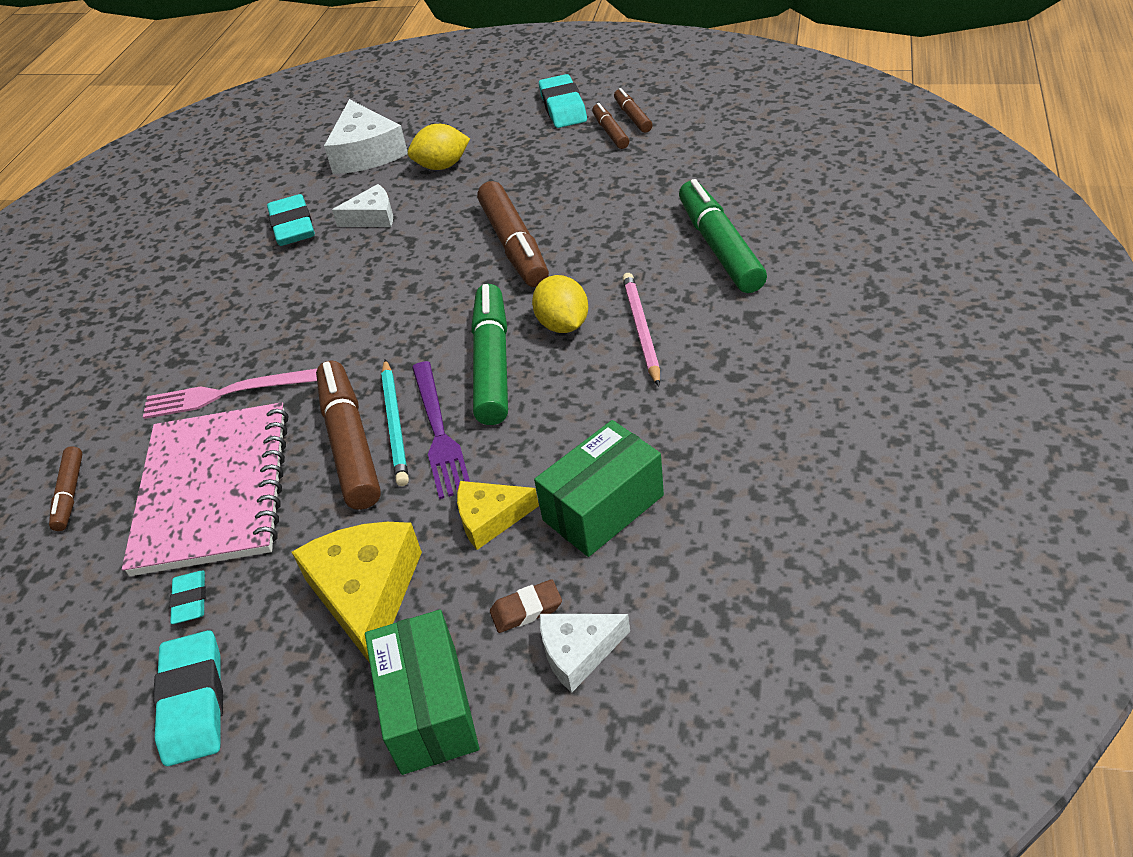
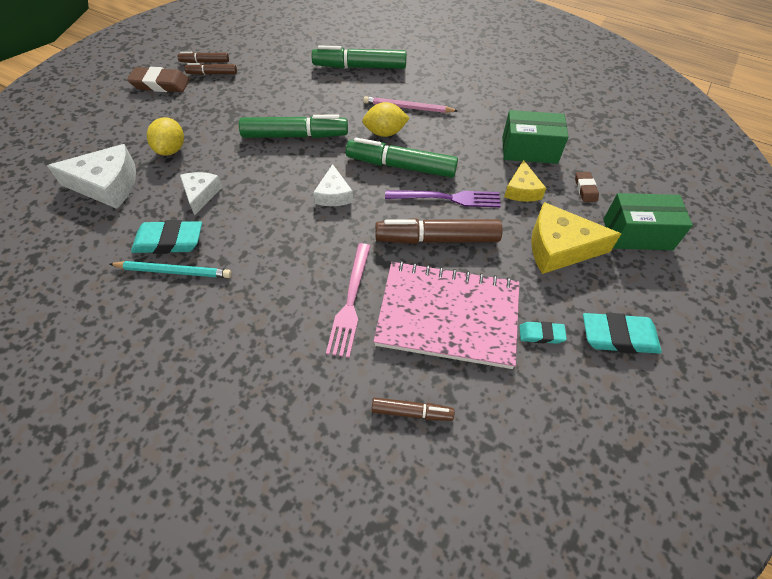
camera: 80 degrees left, 10 degrees up
turquoise pencil [381,359,409,486] -> turquoise pencil moved to [110,261,232,278]
brown marker [477,181,549,287] -> green marker [239,114,348,138]
green box [534,420,664,557] -> green box turned 60 degrees counterclockwise [502,110,568,164]
turquoise eraser [539,74,587,128] -> brown eraser [127,67,189,92]
white cheese [540,614,630,693] -> white cheese moved to [313,164,353,206]

